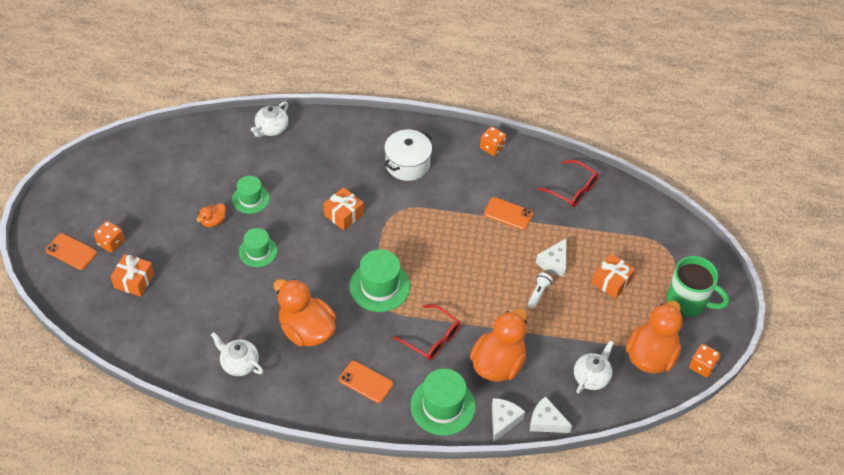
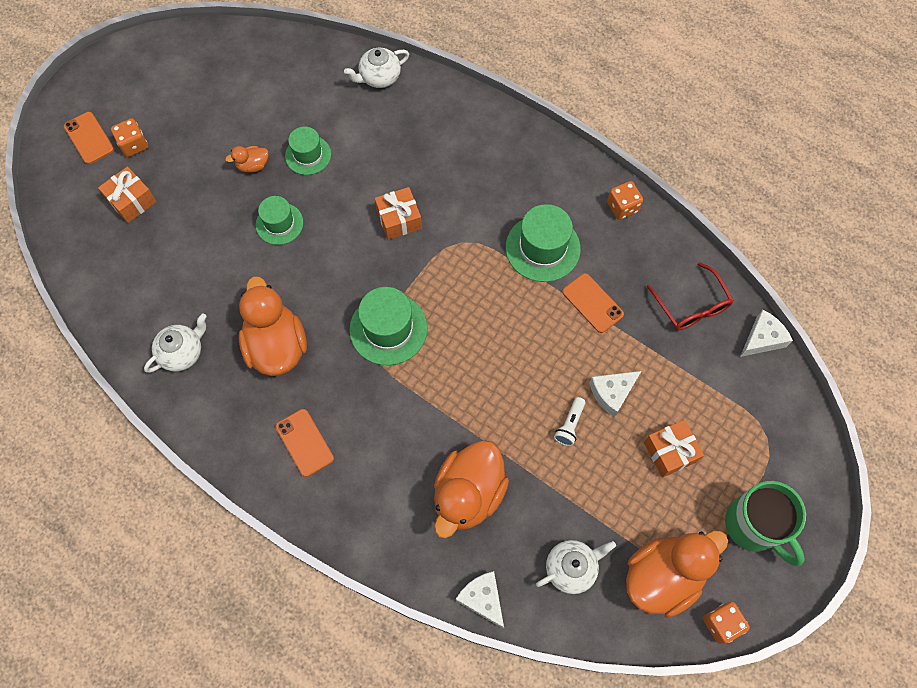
camera: 30 degrees right, 15 degrees up
white teapot [211,332,263,376] -> white teapot turned 75 degrees clockwise [144,313,207,373]
white pot [384,129,432,181] -> none
red glasses [393,305,461,361] -> none
green hat [410,369,476,436] -> green hat moved to [506,204,581,282]
orange duck [470,309,527,382] -> orange duck turned 150 degrees clockwise [434,440,509,538]
white cheese [492,398,525,442] -> white cheese moved to [740,310,793,357]
white flashlight [528,273,553,308] -> white flashlight turned 150 degrees clockwise [554,397,586,446]

